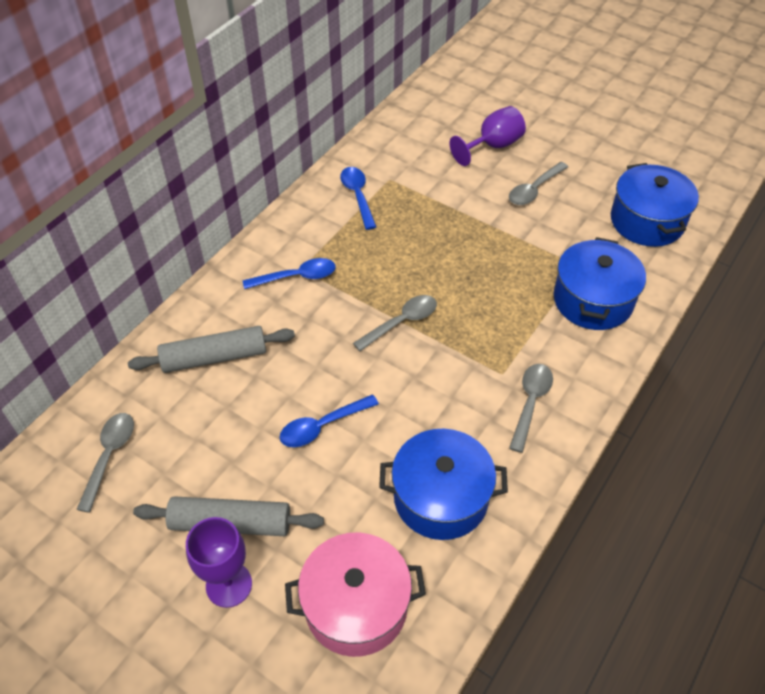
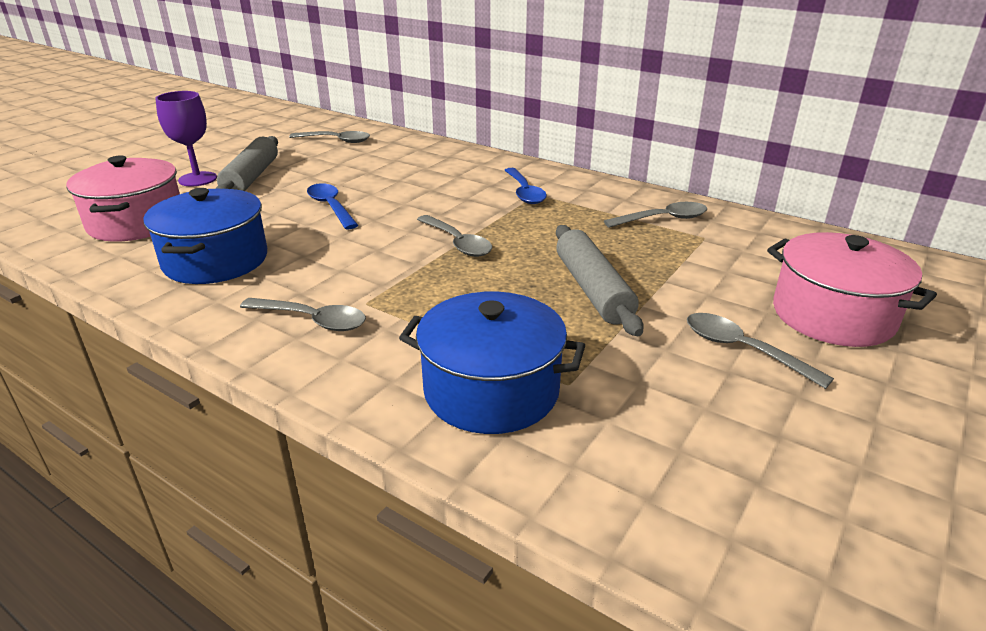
camera: 90 degrees right, 20 degrees down
grey rolling pin [128,326,295,373] -> grey rolling pin moved to [556,225,644,336]
blue spoon [340,167,376,230] -> grey spoon [604,202,707,228]
purple goblet [450,106,526,166] -> pink pot [767,232,937,347]
blue pot [611,163,699,247] -> none

